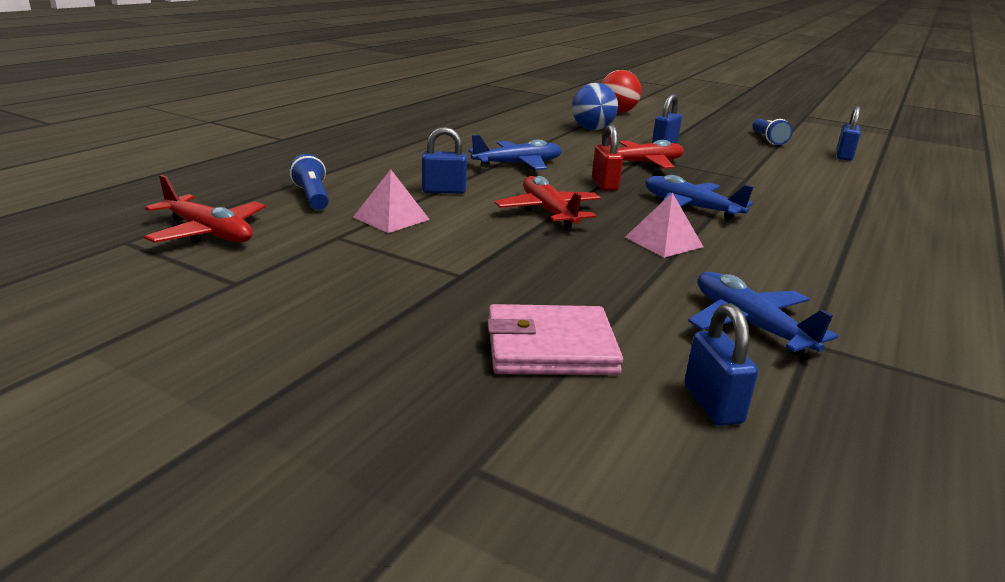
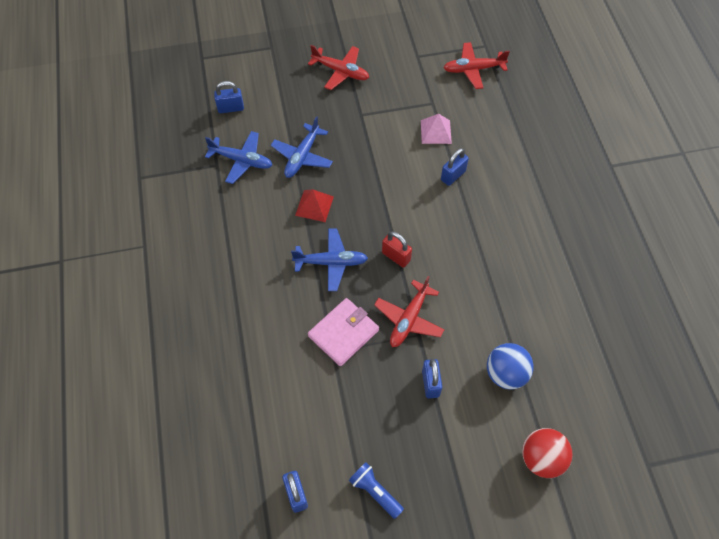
camera: 140 degrees right, 35 degrees up
blue flashlight [290,154,329,210] -> none
blue plane [468,135,562,170] -> blue plane moved to [271,116,333,178]
pink wallet [487,304,623,375] -> pink wallet moved to [308,298,379,366]
red plane [495,176,601,228] -> red plane moved to [308,45,369,90]
pink pyramid [625,192,703,258] -> red pyramid [295,189,334,222]
blue padlock [684,303,758,426] -> blue padlock turned 45 degrees counterclockwise [214,81,244,113]

